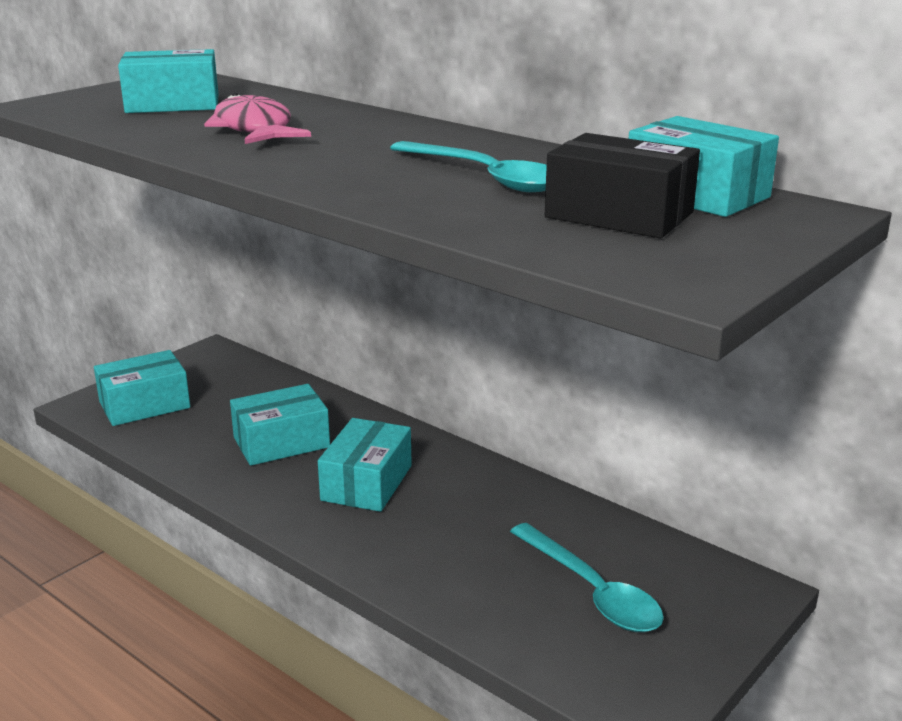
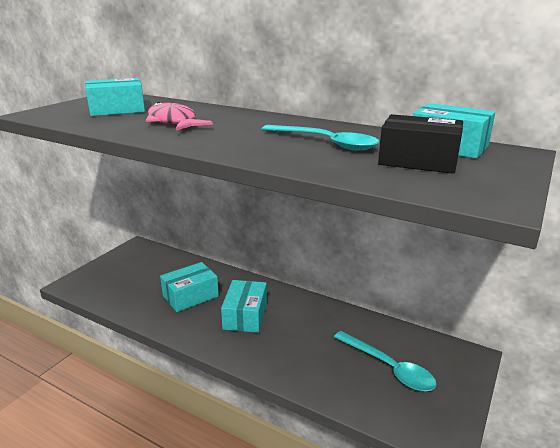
camera: 10 degrees left, 0 degrees up
turquoise box [94,350,190,426] -> none

